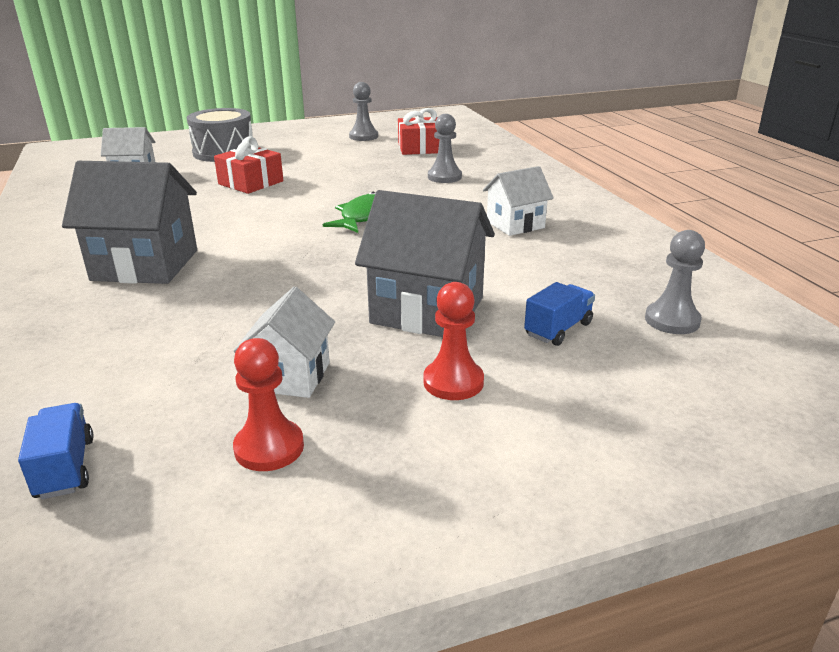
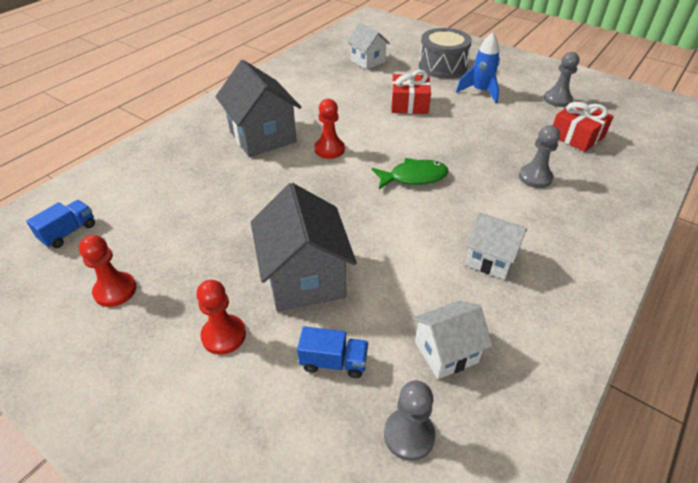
camera: 55 degrees right, 15 degrees up
white house [234,287,335,398] -> white house moved to [412,301,493,379]
none -> red pawn [314,99,345,159]
none -> blue rocket [456,32,500,103]

